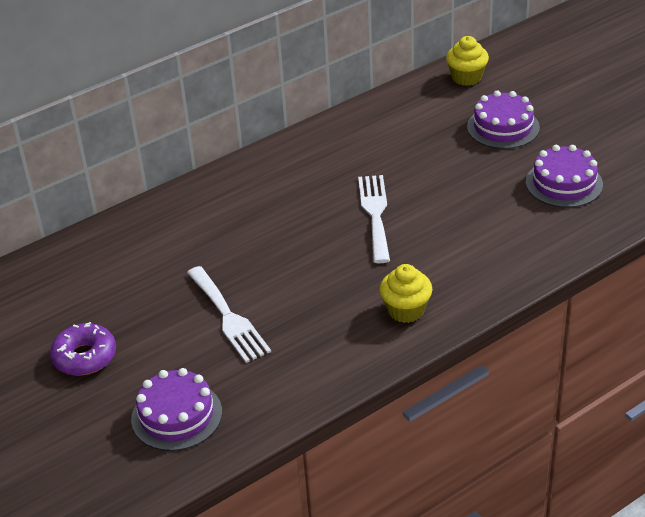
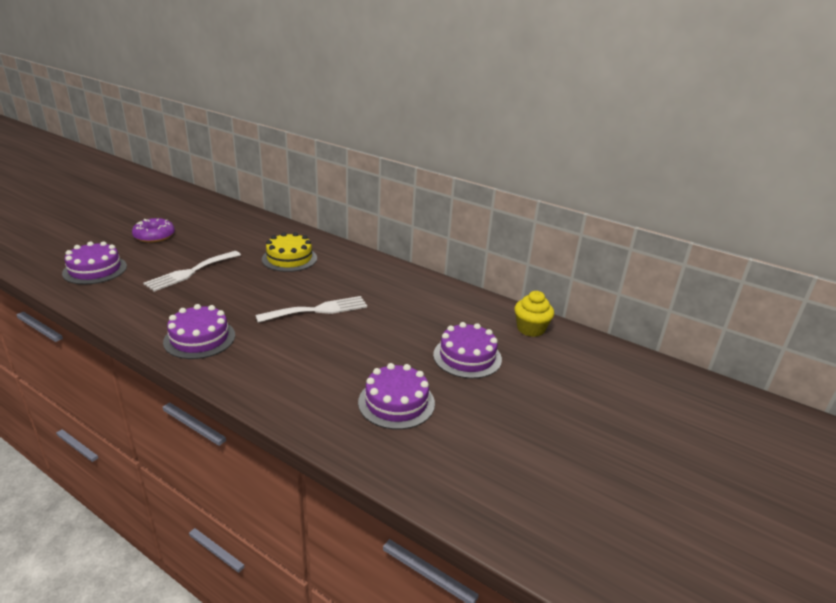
camera: 65 degrees right, 10 degrees down
yellow cupcake [380,264,432,323] -> purple cake [163,304,235,359]
none -> yellow cake [262,232,317,272]

